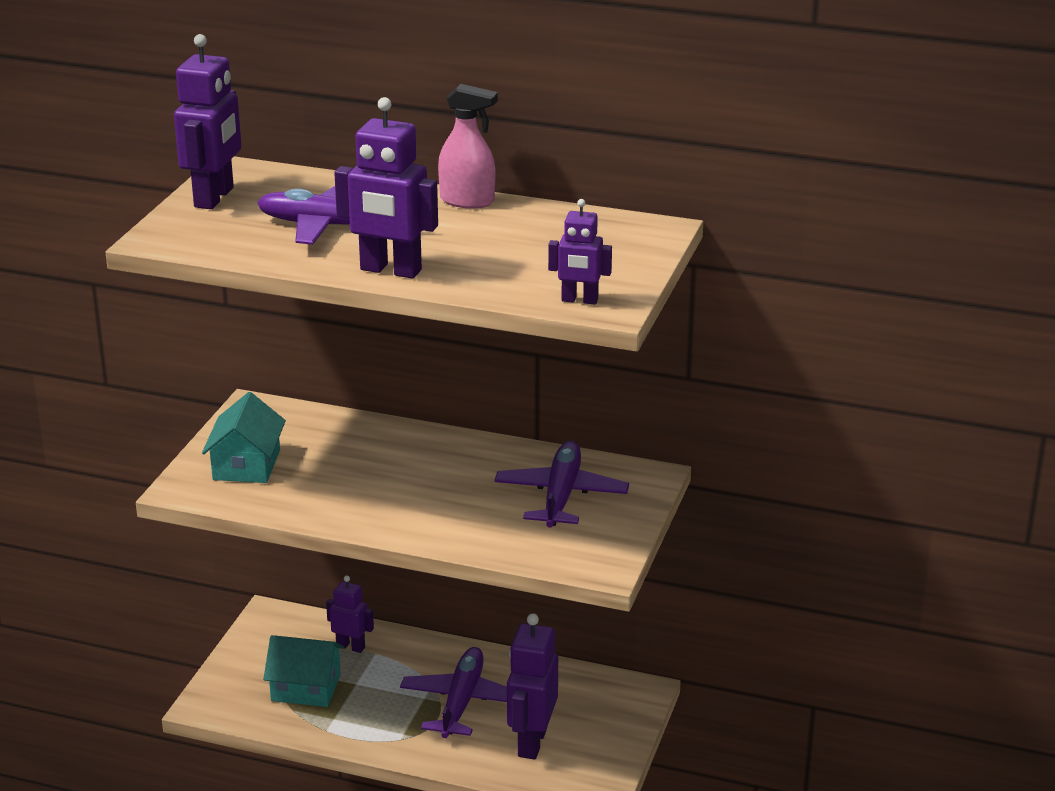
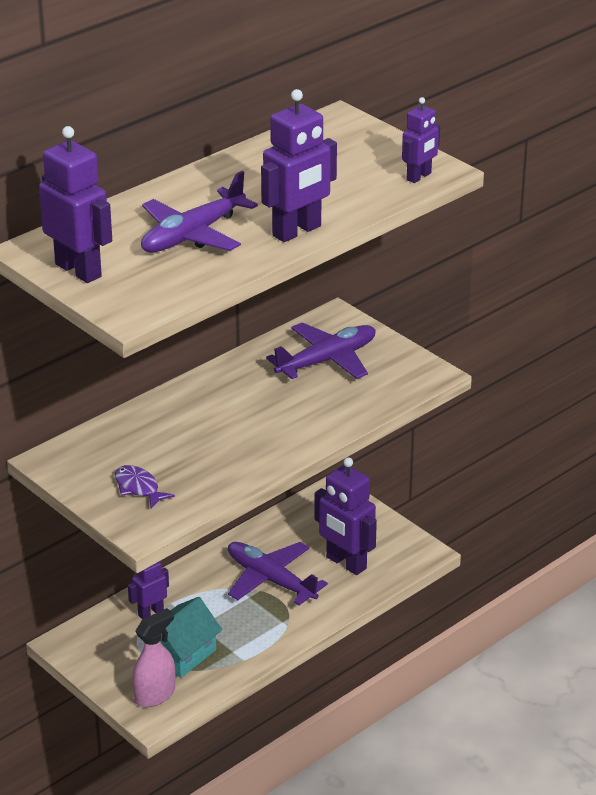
camera: 60 degrees left, 5 degrees up
turquoise house [202,392,286,483] -> purple fish [115,465,175,508]
pink spray bottle [438,84,498,209] -> pink spray bottle moved to [132,608,175,707]
purple plane [494,441,629,528] -> purple plane turned 105 degrees clockwise [266,323,375,379]

